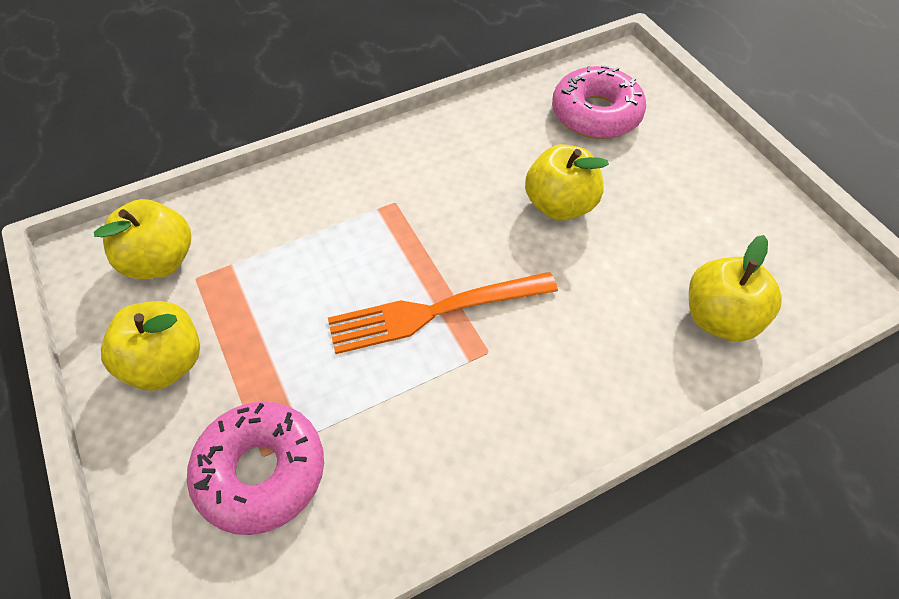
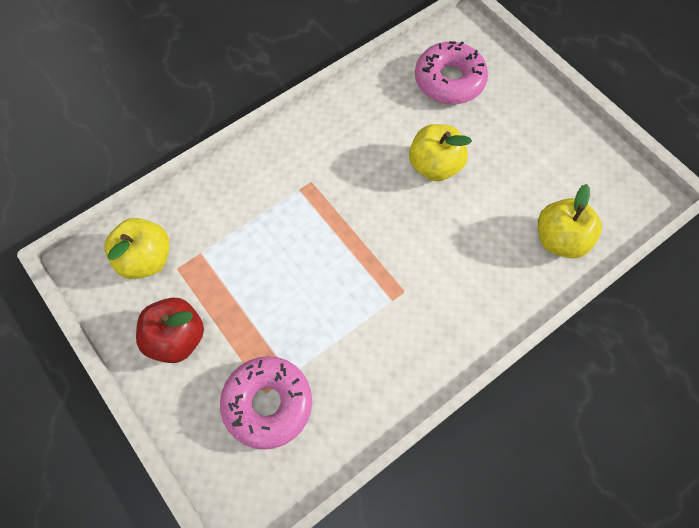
camera: 10 degrees left, 10 degrees up
yellow apple [101,301,200,390] -> red apple [136,298,204,363]
orange fork [328,272,558,354] -> none

